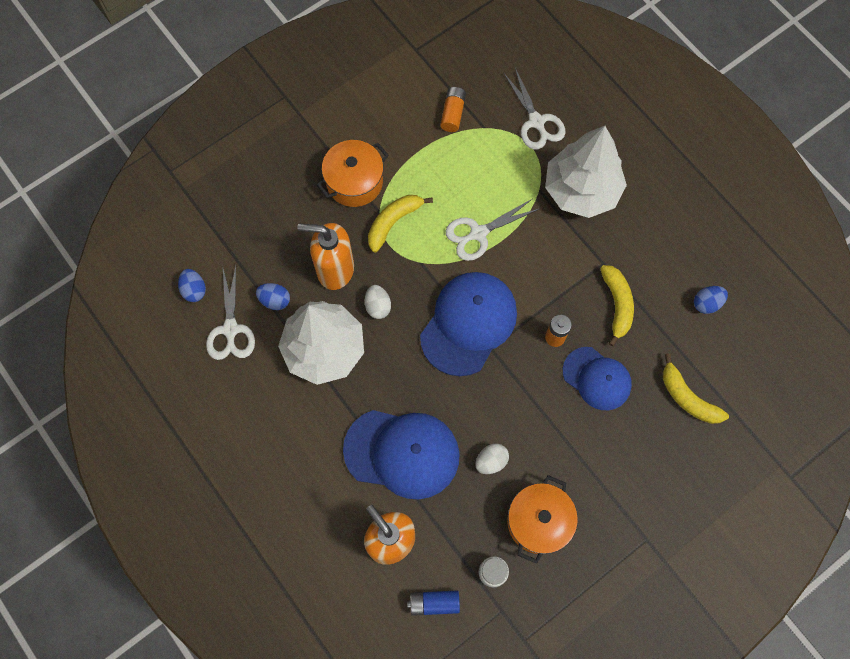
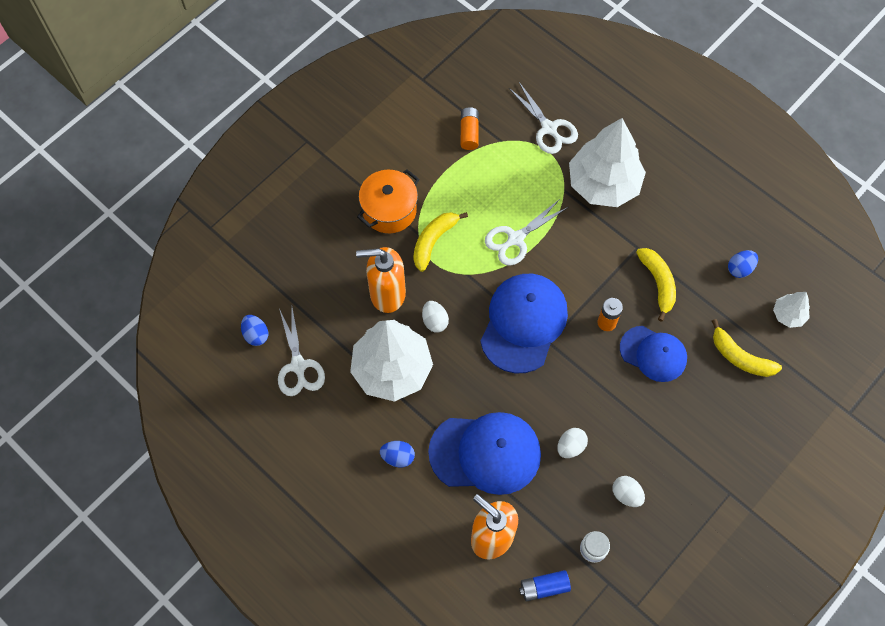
camera: 10 degrees left, 5 degrees down
blue egg [256,283,290,310] -> blue egg moved to [380,441,415,468]
orange pot [507,475,578,564] -> white egg [612,476,645,507]
none -> white tree [773,292,810,328]

